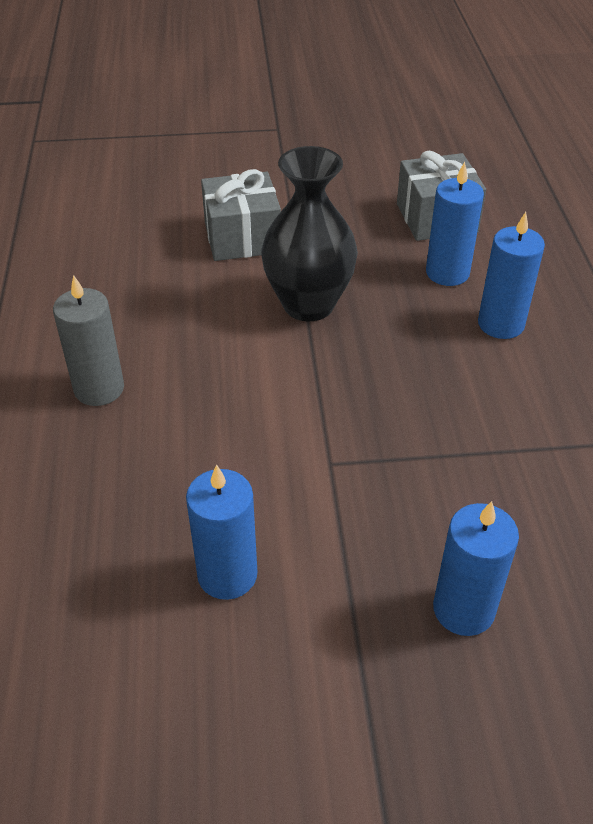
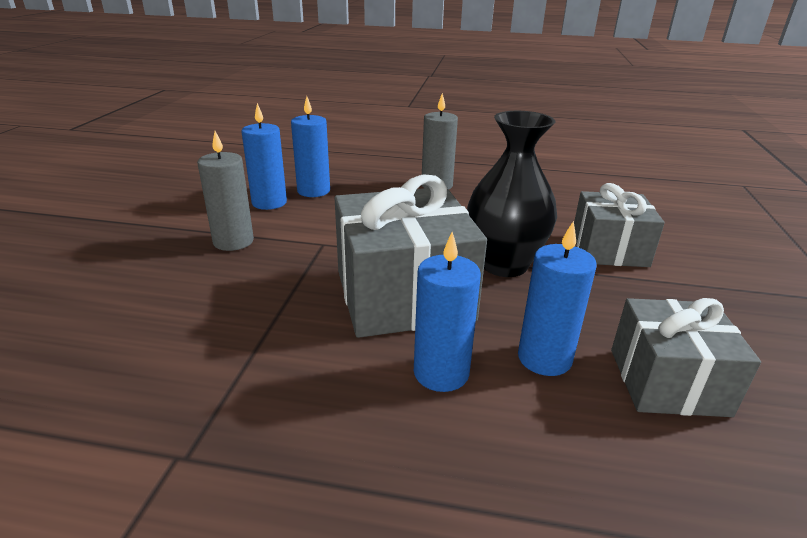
camera: 105 degrees right, 15 degrees down
blue candle [433,501,519,636] -> blue candle moved to [291,96,330,197]
none -> grey candle [197,131,254,251]
none -> grey gift [335,174,487,338]

